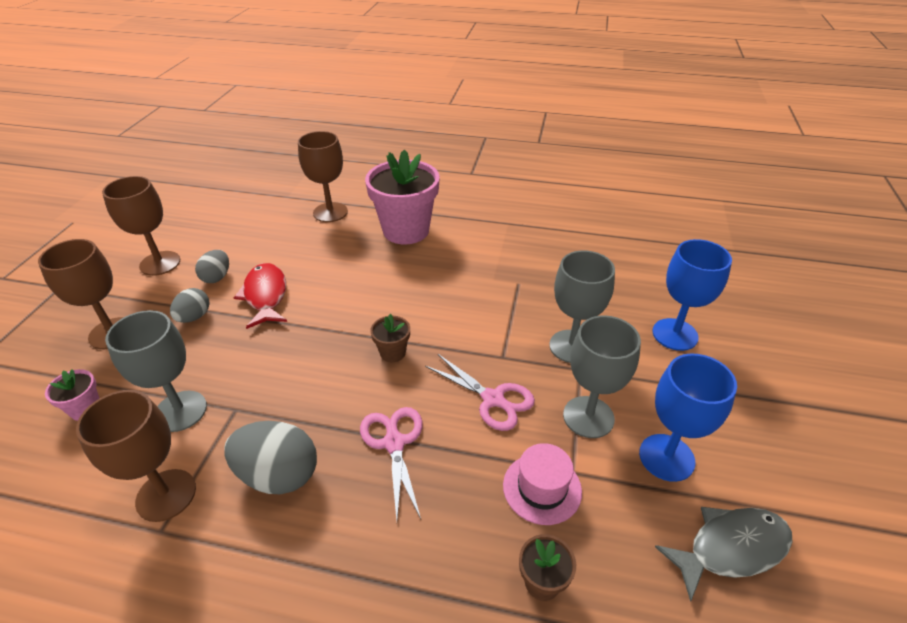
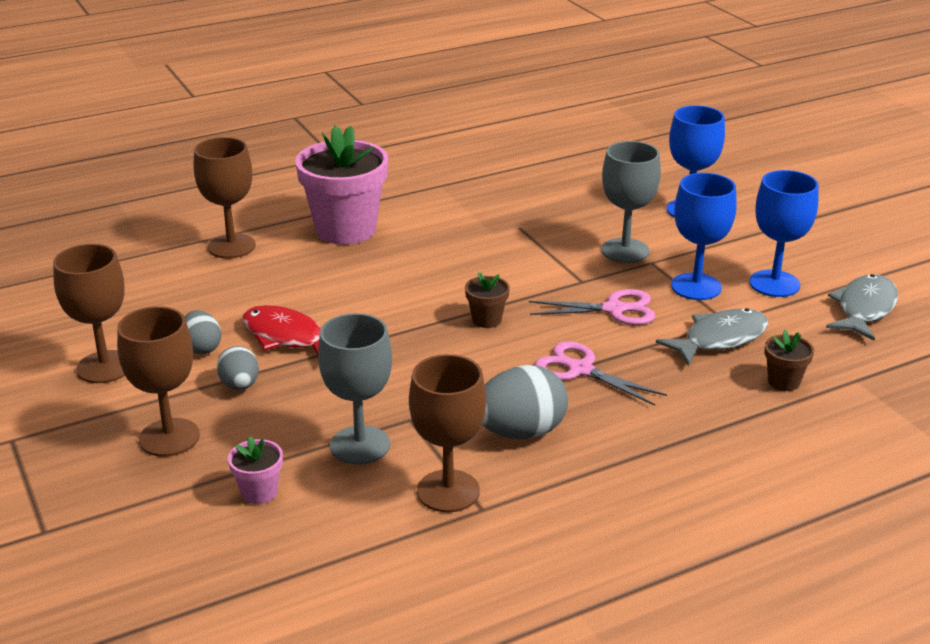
camera: 40 degrees left, 10 degrees down
pink hat [503,443,582,525] -> grey fish [656,308,768,366]
grey goblet [563,315,641,438] -> blue goblet [671,173,737,300]

